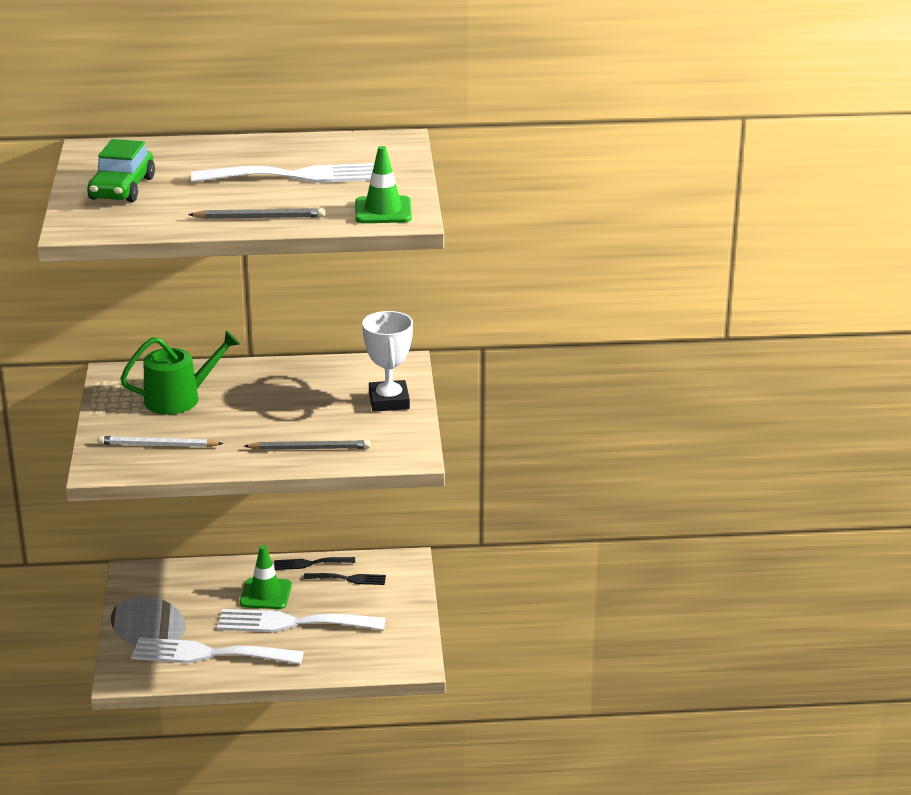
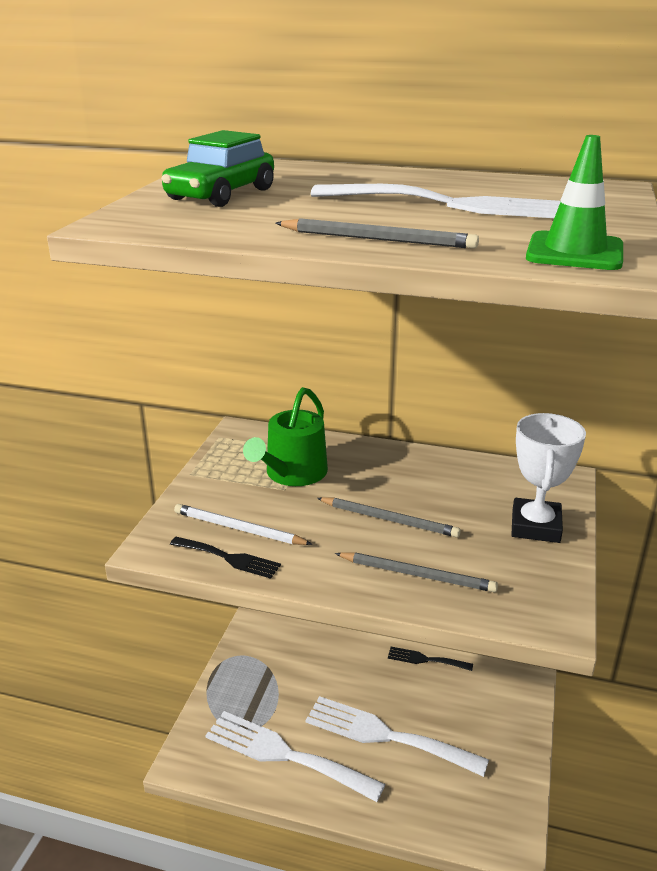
camera: 20 degrees right, 0 degrees up
green watering can [120,331,240,414] -> green watering can turned 120 degrees clockwise [243,387,328,486]
green traffic cone [240,545,292,609] -> none
black fork [303,573,386,585] -> black fork moved to [170,537,281,579]
none -> grey pencil [317,497,461,537]

